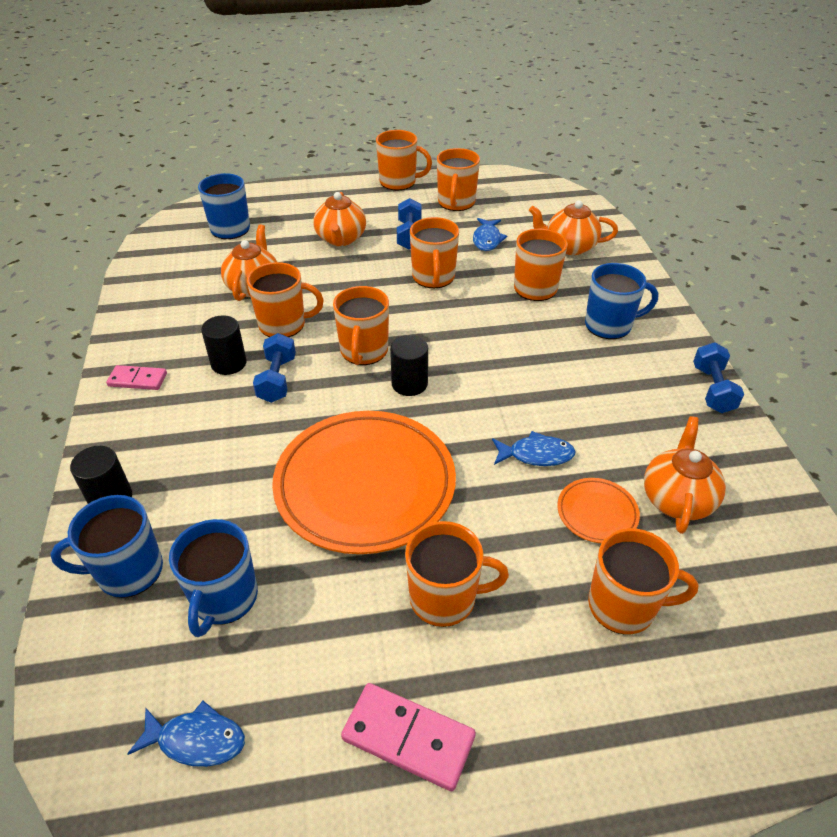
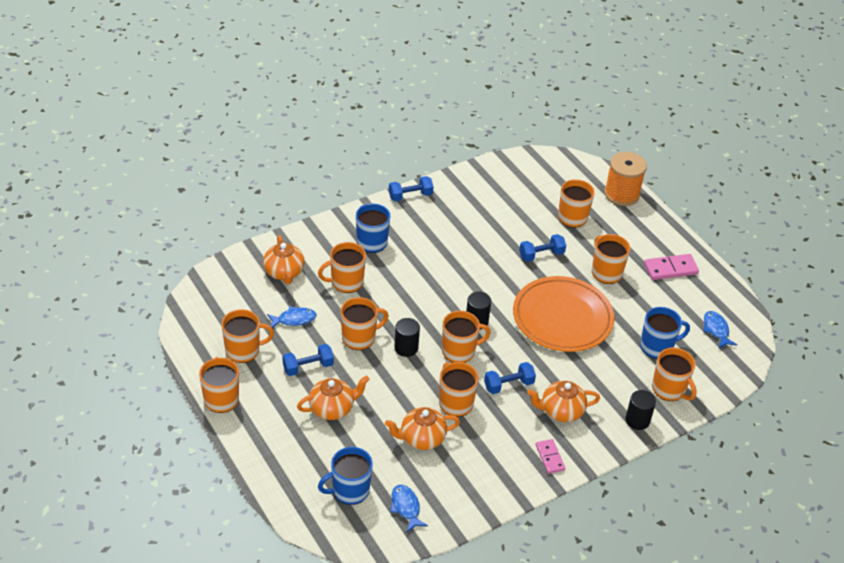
camera: 115 degrees left, 0 degrees up
blue mug [51,495,163,598] -> orange mug [652,348,697,401]
black cylinder [201,315,247,375] -> black cylinder moved to [394,318,420,357]
pink domino [341,683,476,791] -> pink domino turned 75 degrees clockwise [644,254,699,280]
blue fish [492,431,576,466] -> blue fish moved to [390,485,428,532]
orange plate [557,478,640,543] -> none
orange teapot [644,416,726,534] -> orange teapot moved to [527,381,600,422]
none -> blue dumbbell [519,234,566,262]
none -> orange spool [604,152,647,206]

